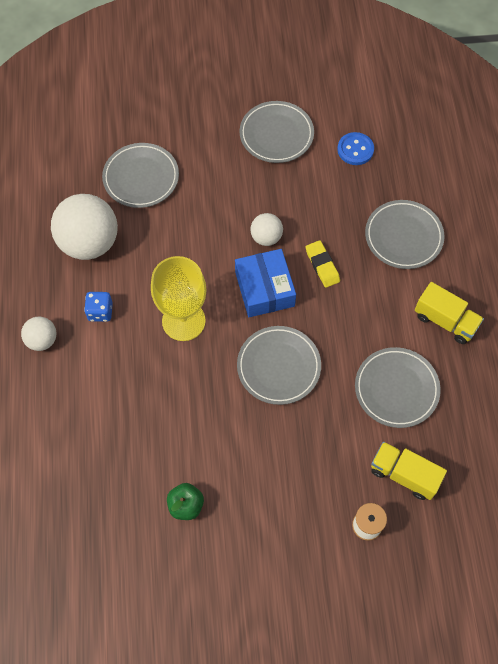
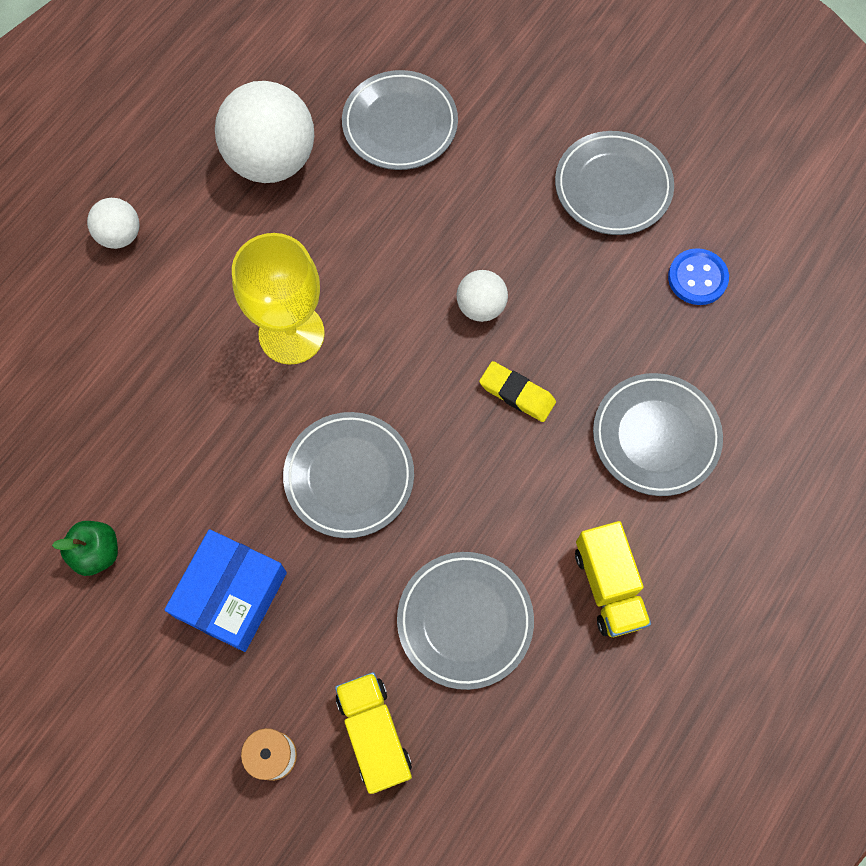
camera: 40 degrees right, 5 degrees up
blue dice [84,292,113,322] -> none
blue box [235,249,296,317] -> blue box moved to [164,529,287,652]
yellow eraser [306,240,340,288] -> yellow eraser turned 75 degrees counterclockwise [479,361,556,422]

